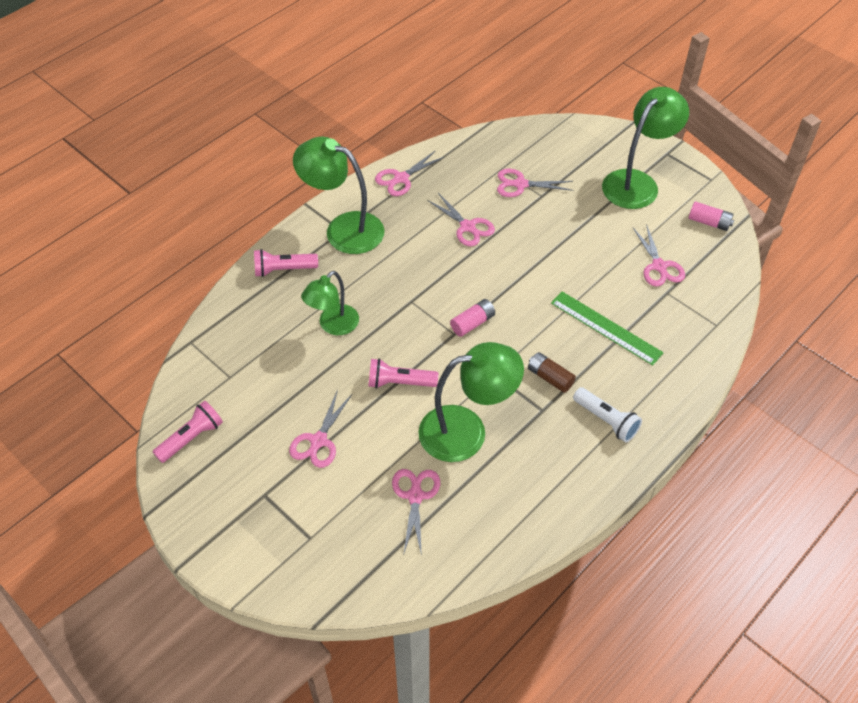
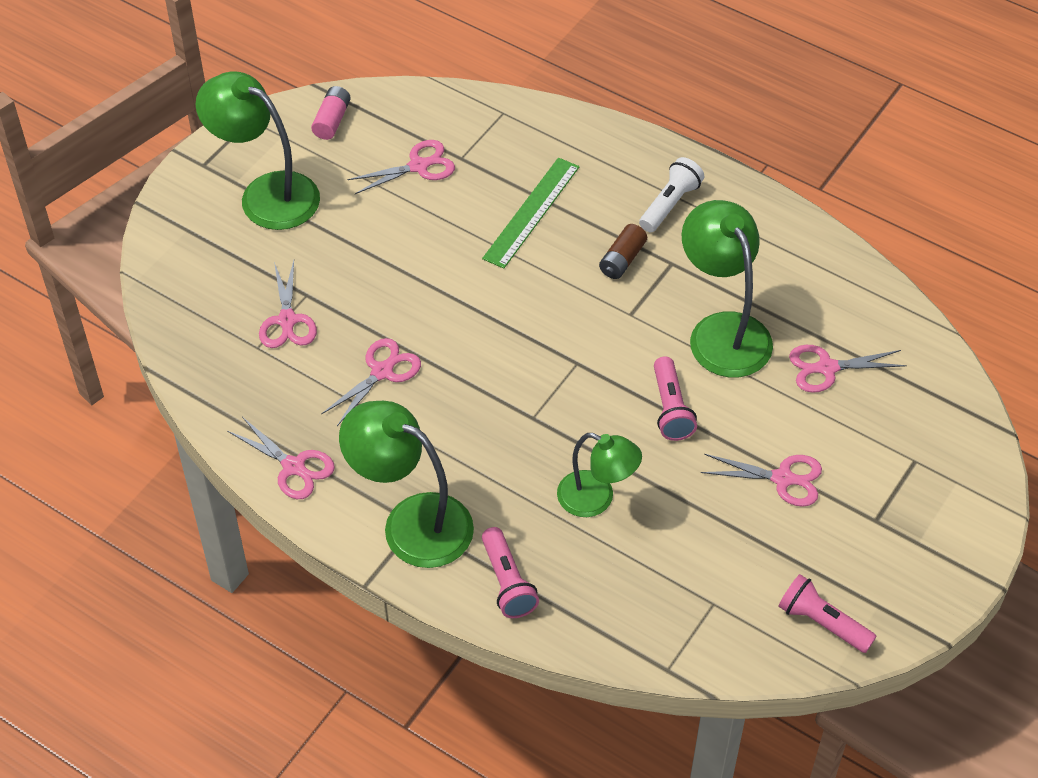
camera: 100 degrees left, 0 degrees up
green lamp [293,137,384,254] -> green lamp turned 105 degrees clockwise [339,401,474,568]
pink battery [450,299,495,337] -> none

